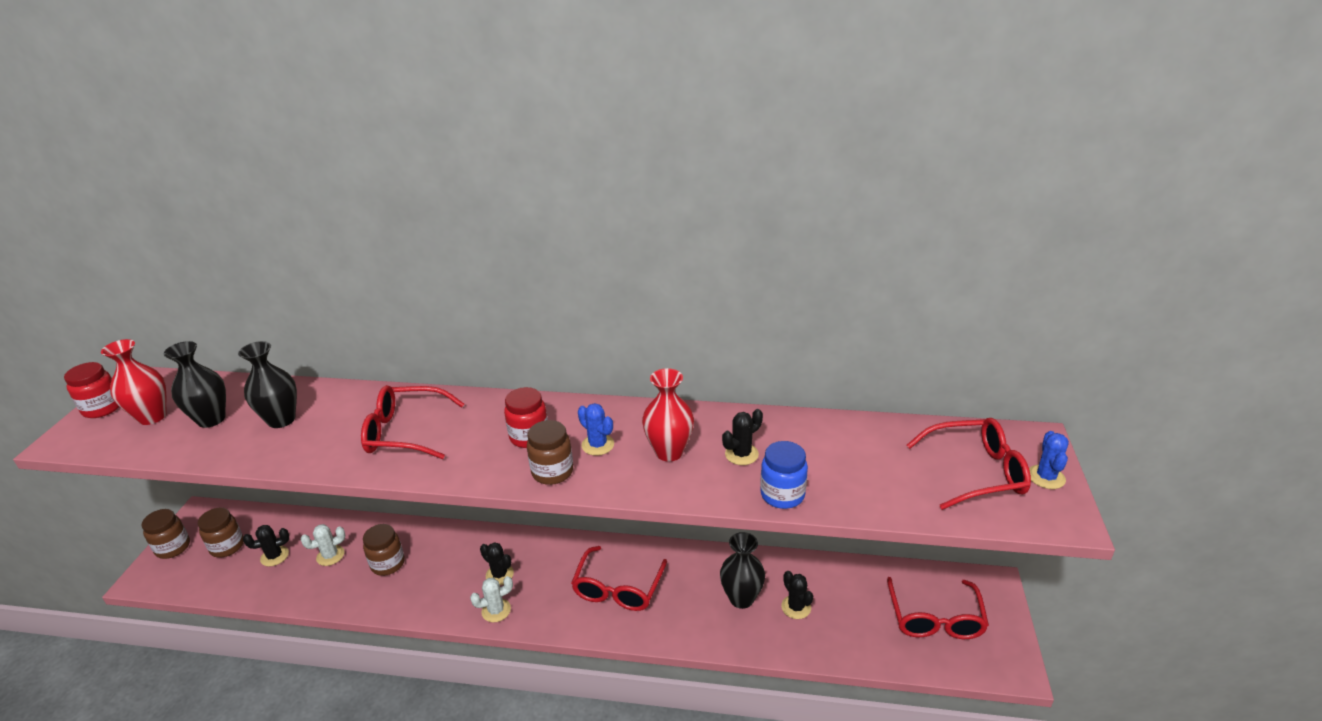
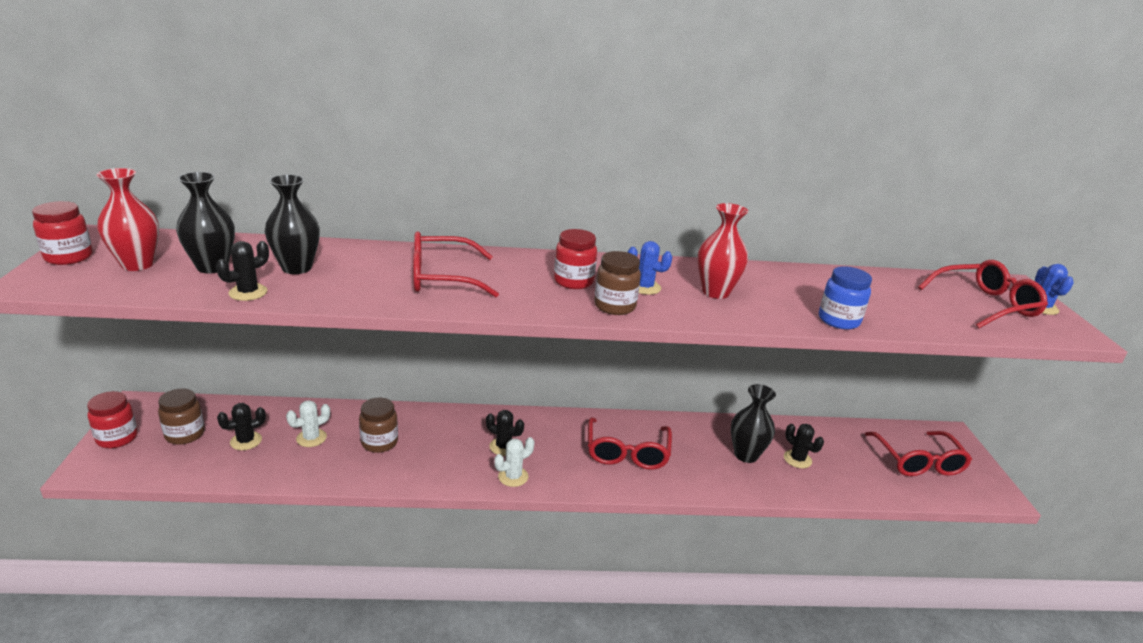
camera: 15 degrees left, 5 degrees down
brown jar [141,509,190,559] -> red jar [87,391,138,448]
black cactus [722,409,763,465] -> black cactus moved to [216,241,269,301]

